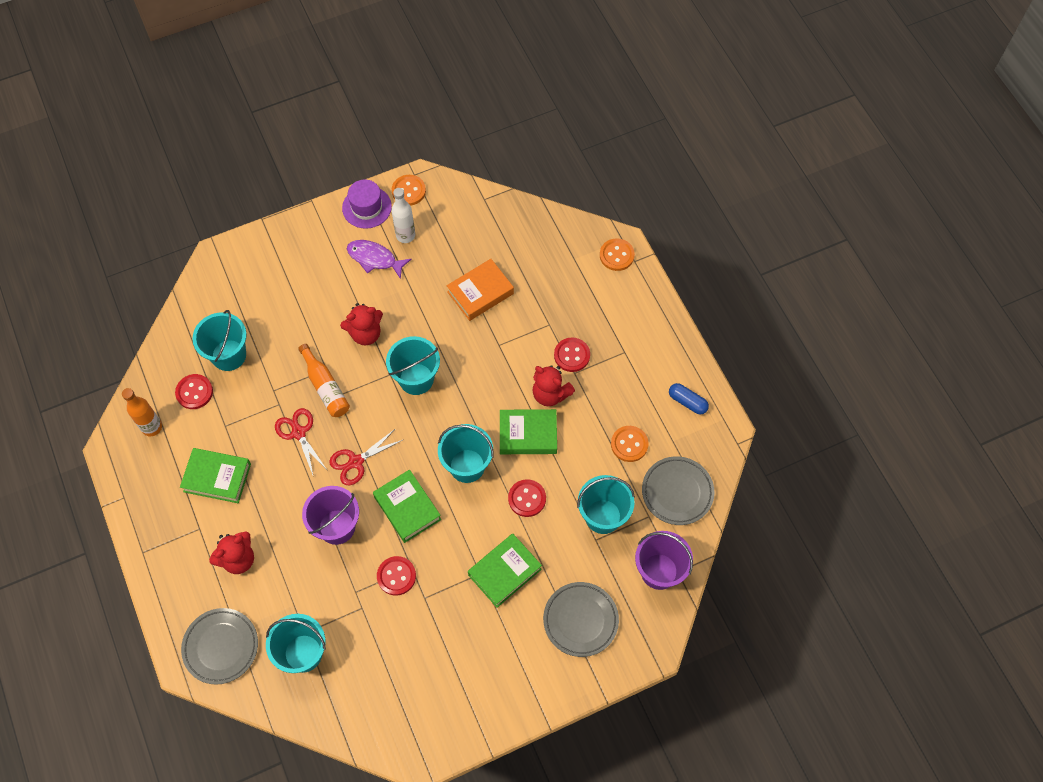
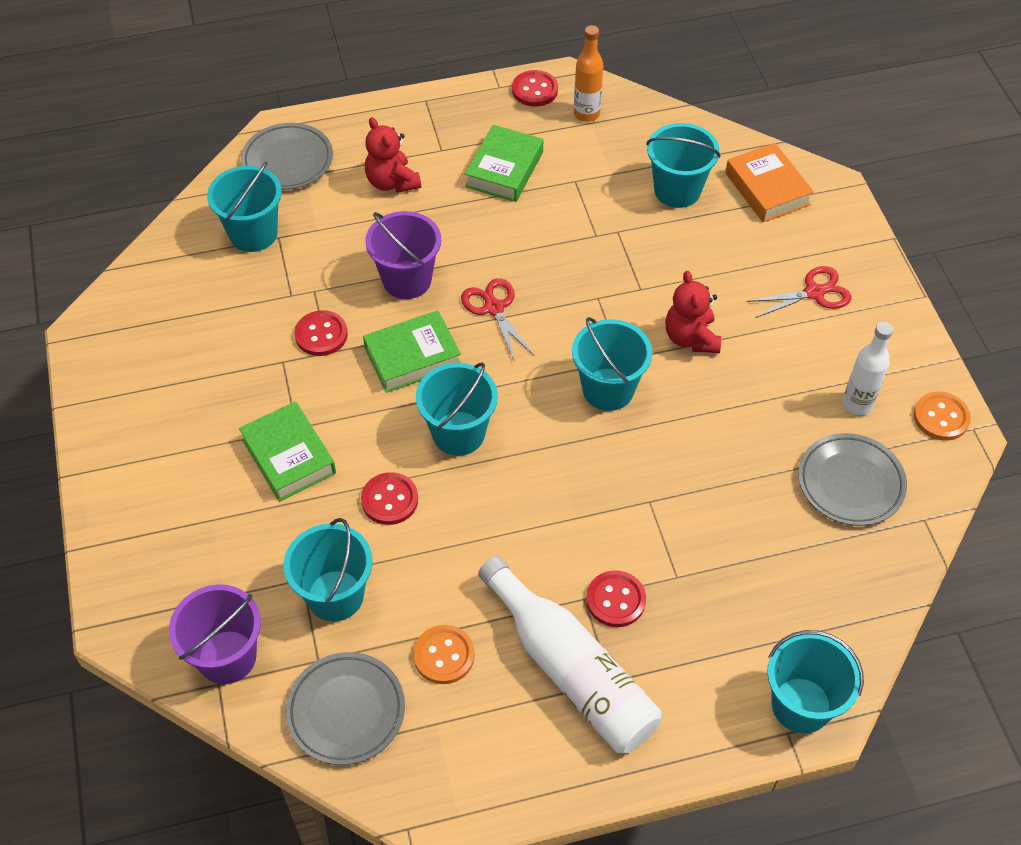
camera: 100 degrees right, 10 degrees down
red button [175,374,213,409] -> red button moved to [512,70,558,107]
red scissors [275,408,327,477] -> red scissors moved to [746,266,851,318]
orange bottle [298,344,350,417] -> none
purple hat [342,180,392,229] -> none
purple fish [347,240,412,279] -> none
orange book [447,259,514,321] -> orange book moved to [725,143,814,222]
green book [500,409,557,454] -> none
red teddy bear [532,365,575,406] -> none
grey plate [543,582,619,657] -> grey plate moved to [798,433,907,526]
orange button [600,239,635,271] -> turquoise bucket [767,630,864,734]
blue capsule [669,383,709,414] -> none
none -> white bottle [478,556,661,753]

